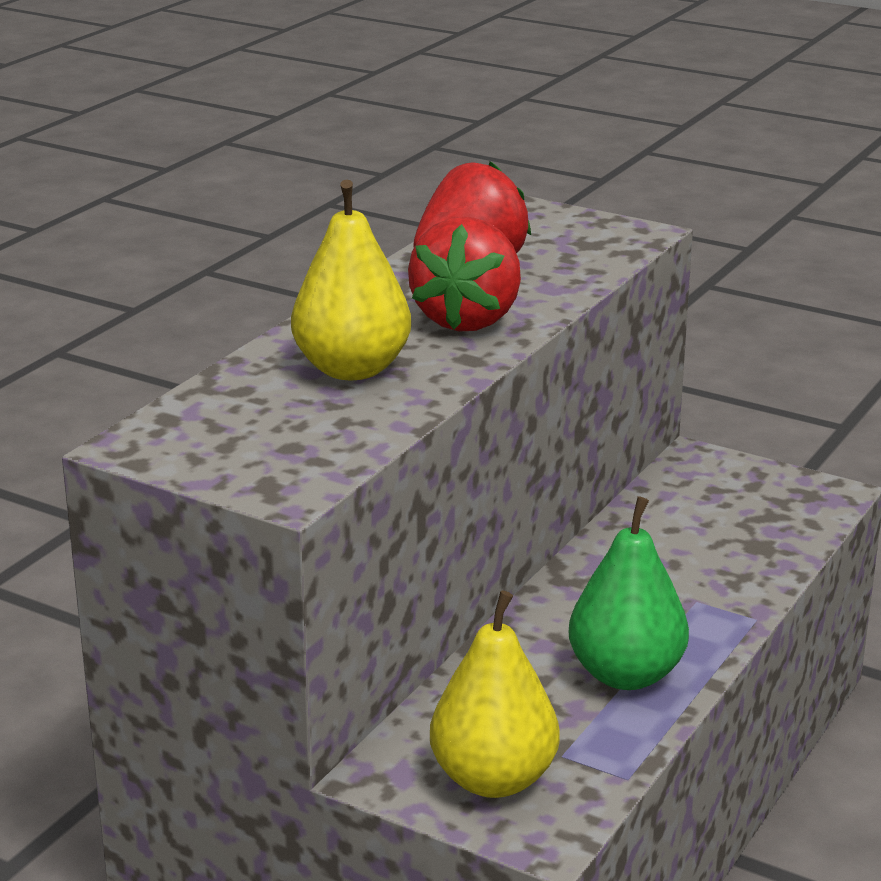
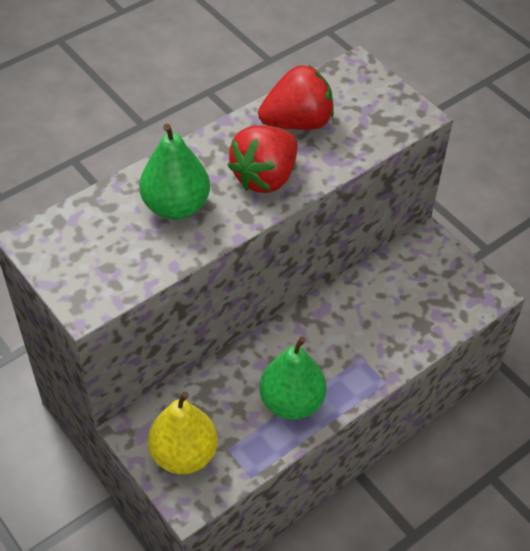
camera: 20 degrees right, 25 degrees up
yellow pear [291,180,411,380] -> green pear [139,124,210,220]

